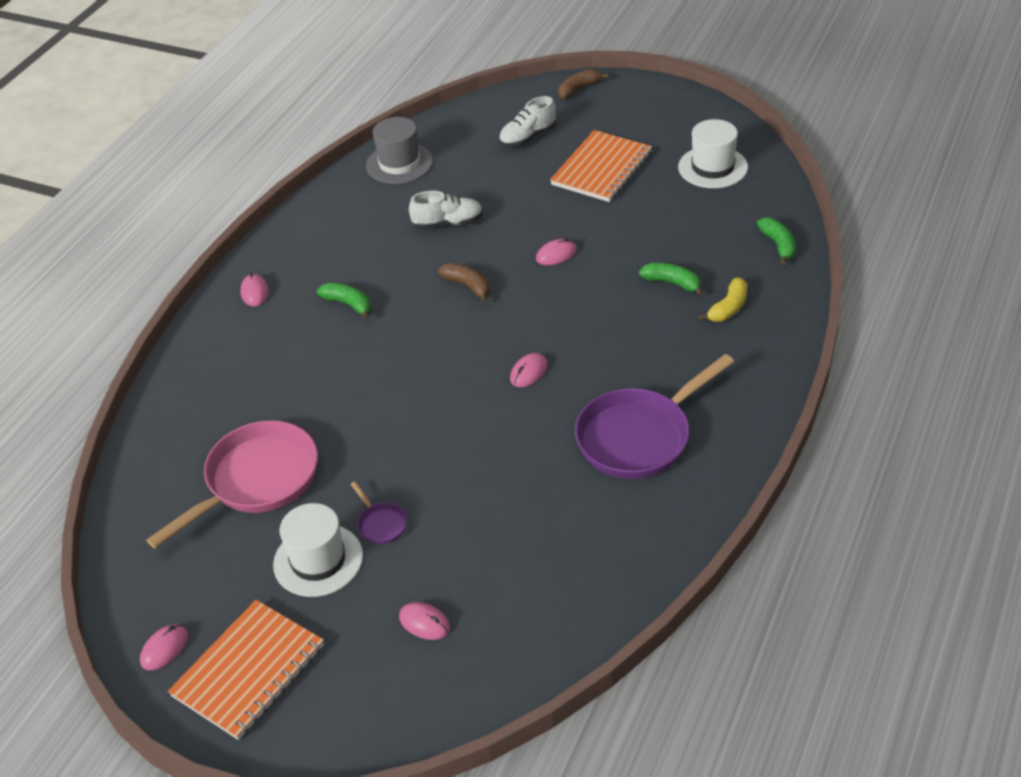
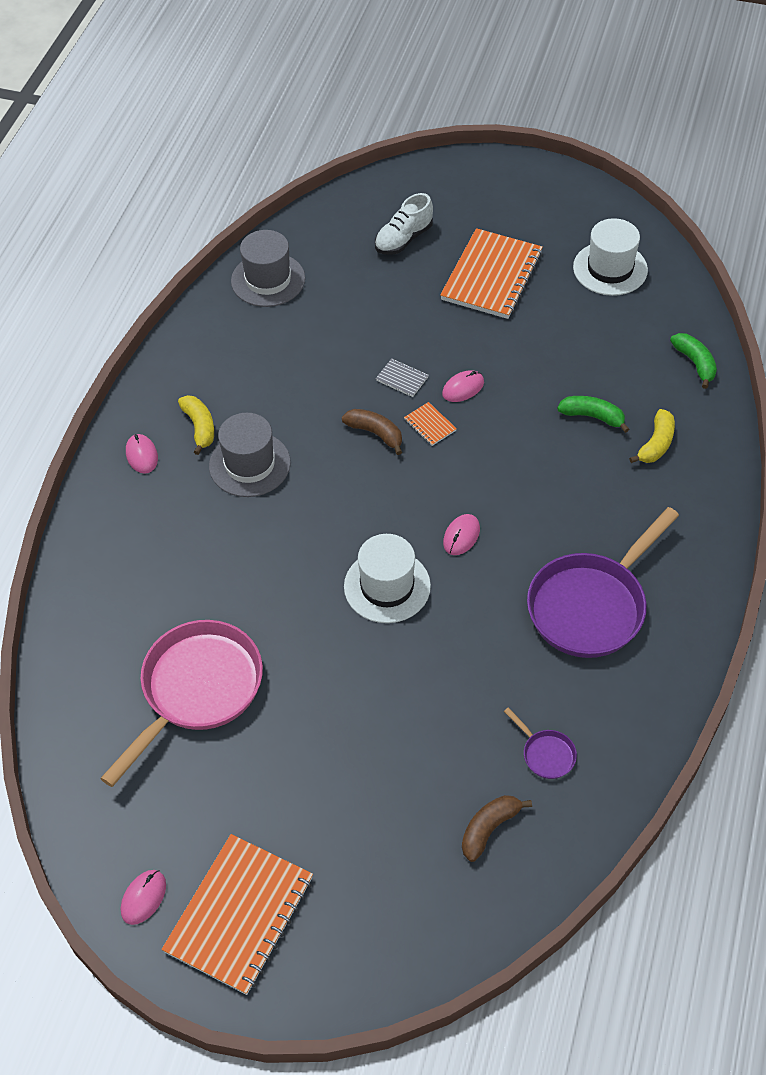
camera: 10 degrees left, 10 degrees up
white hat [273,503,363,597] -> white hat moved to [344,534,431,623]
green banana [317,283,371,320] -> grey hat [209,413,291,497]
purple pan [351,481,407,544] -> purple pan moved to [504,708,577,779]
pink mouse [399,602,450,640] -> none
white shoe [409,191,483,229] -> none
brown banana [558,69,608,99] -> brown banana moved to [462,795,532,862]
none -> yellow banana [178,395,214,455]
none -> grey notebook [376,358,429,397]
none -> orange notebook [404,402,457,446]

